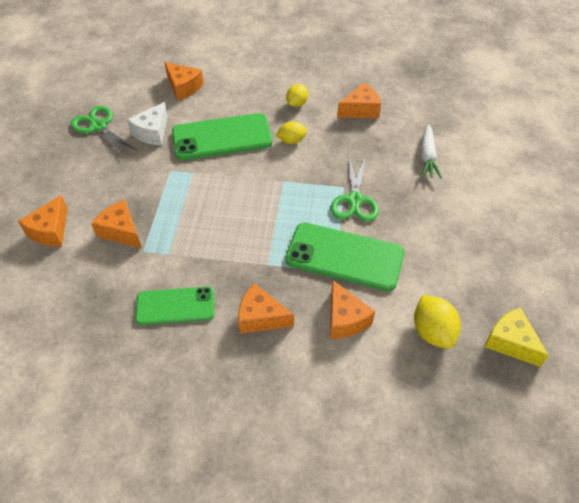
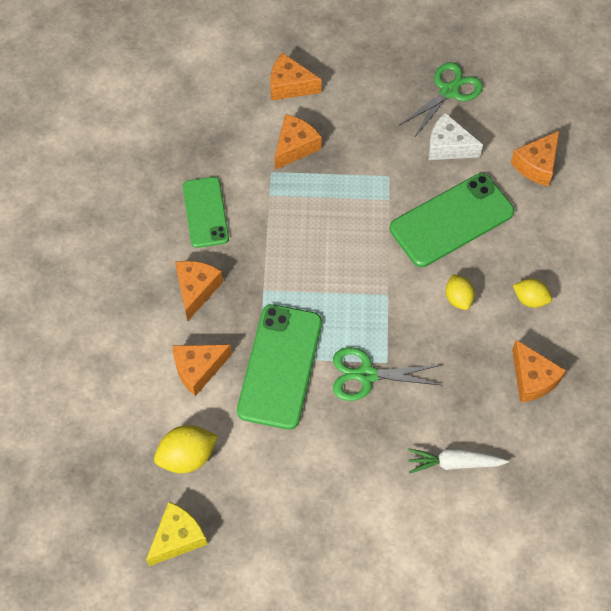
camera: 85 degrees right, 10 degrees up
green phone [172,113,272,160] -> green phone turned 75 degrees clockwise [390,173,515,267]

